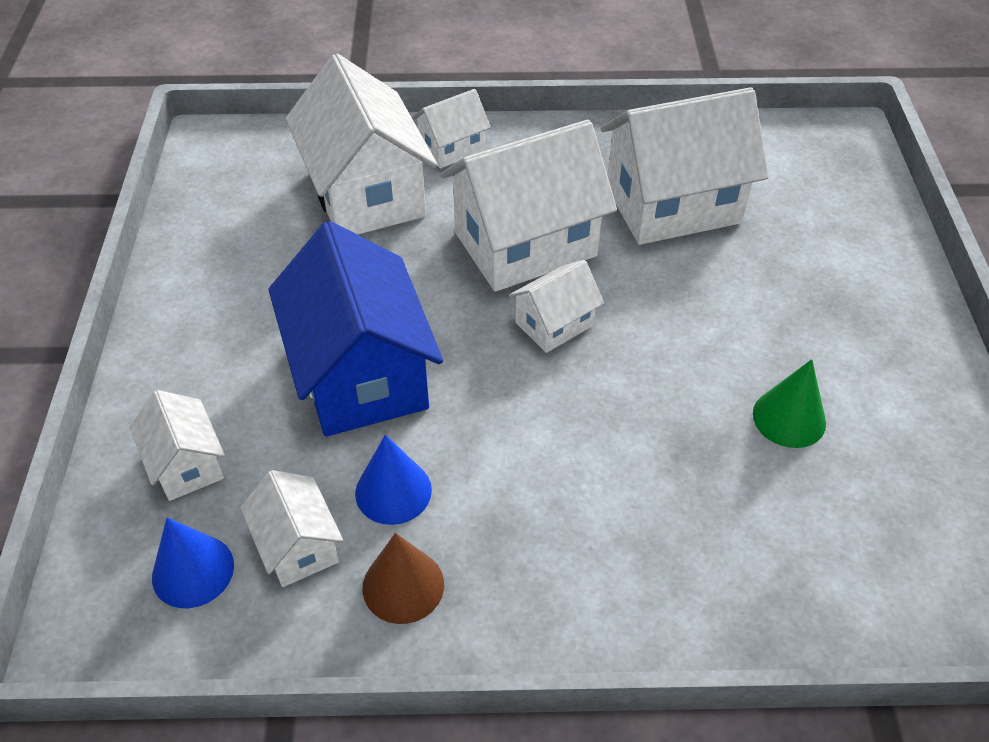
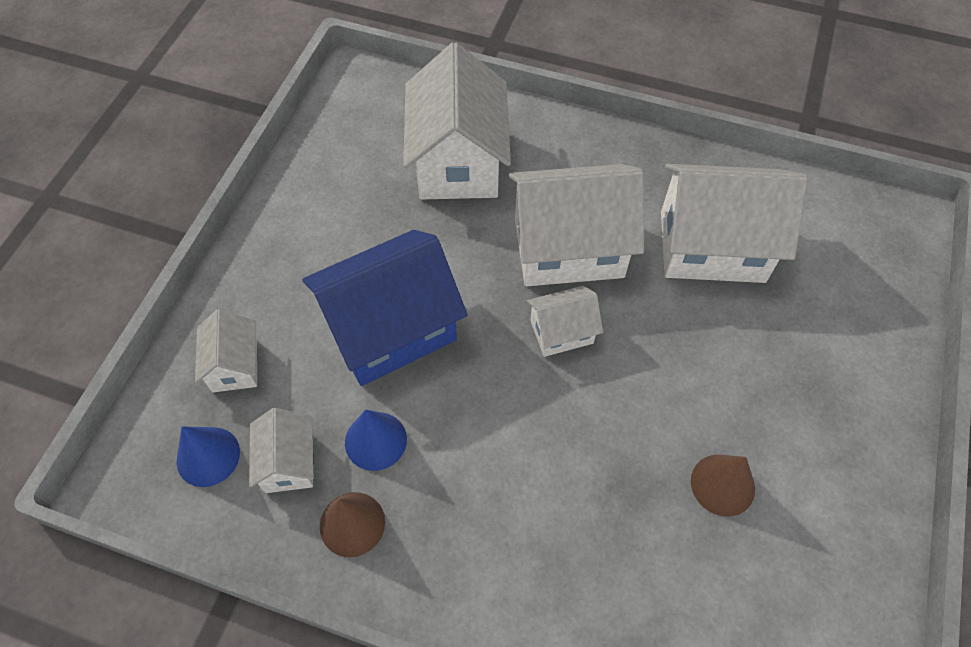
camera: 20 degrees right, 10 degrees up
blue house [268,221,443,437] -> blue house turned 60 degrees clockwise [302,230,467,386]
white house [412,89,491,169] -> none
green cone [753,359,826,448] -> brown cone [691,455,755,517]

